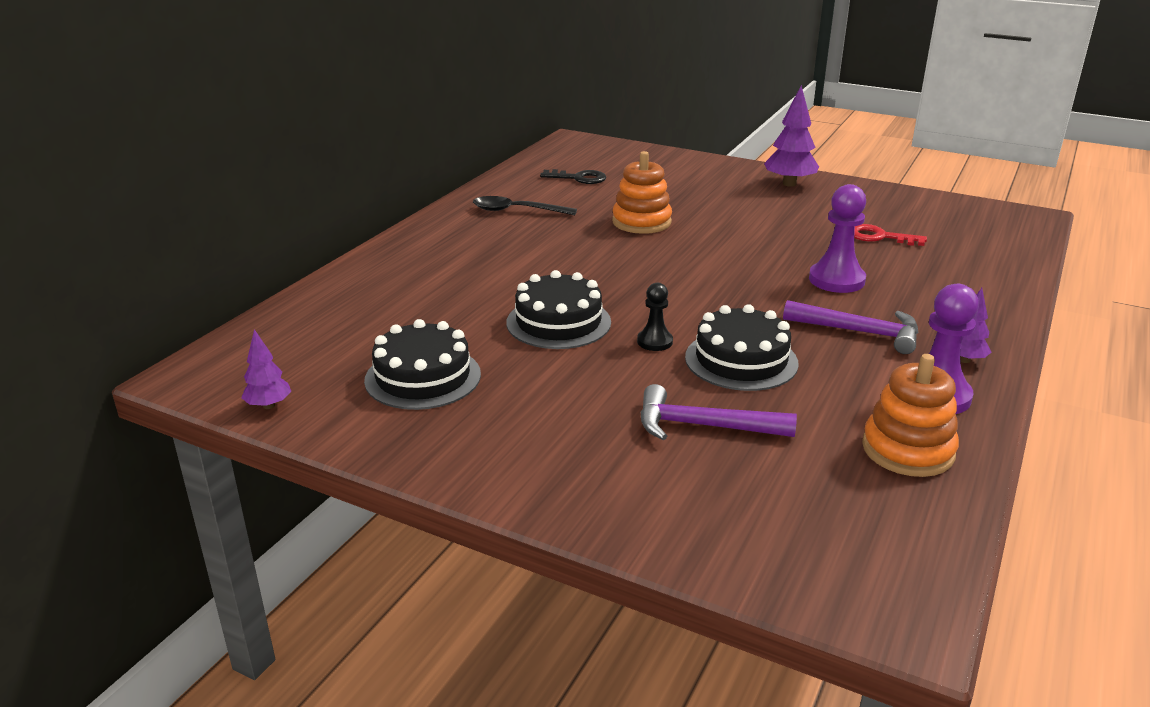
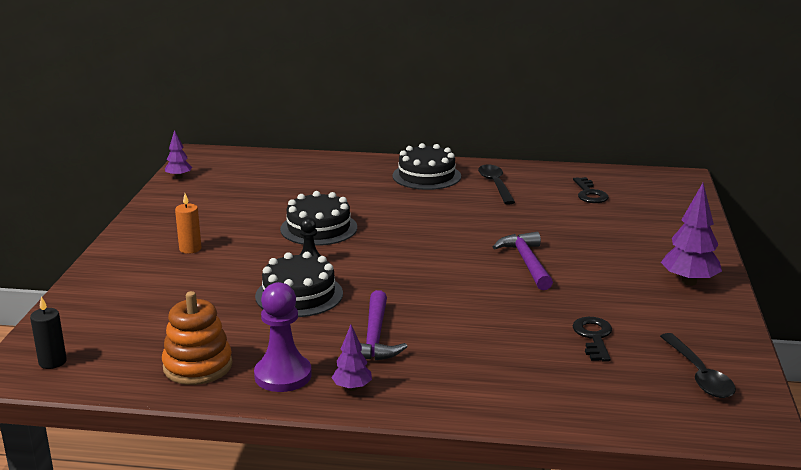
camera: 70 degrees right, 5 degrees down
black cake [364,319,481,410] -> black cake moved to [392,143,461,190]
orange stacking toy [612,151,672,234] -> none
purple hammer [640,384,797,440] -> purple hammer moved to [493,232,553,290]
purple pawn [809,184,866,293] -> none
red key [854,224,927,246] -> black key [573,317,612,362]
none -> black candle [30,296,67,369]
none -> orange candle [175,194,202,254]
none -> black spoon [660,333,736,398]

